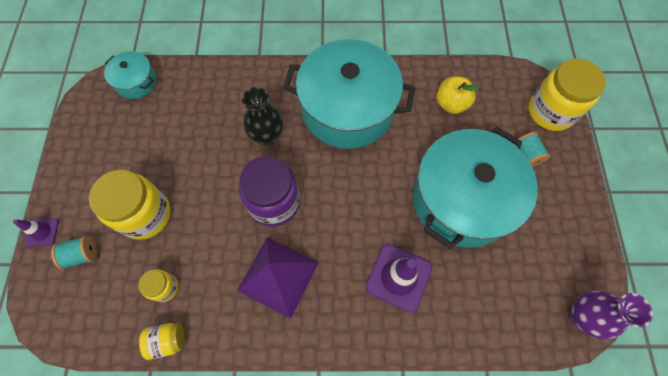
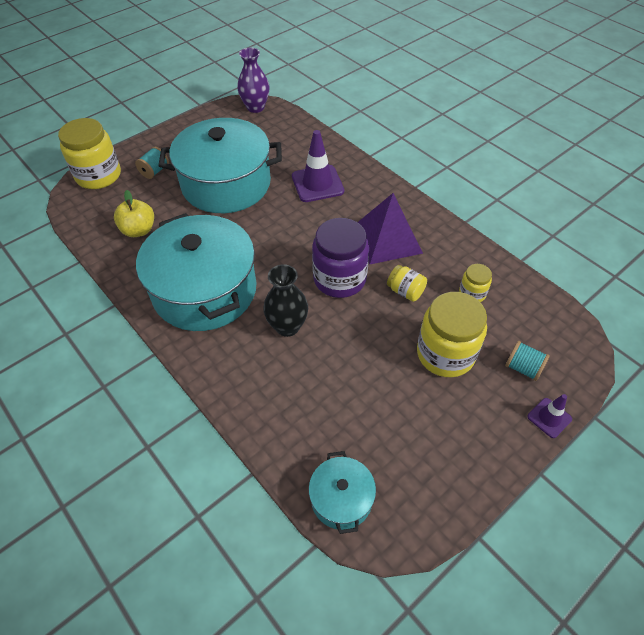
camera: 130 degrees left, 15 degrees down
yellow jar [139,323,185,360] -> yellow jar moved to [387,265,427,302]

